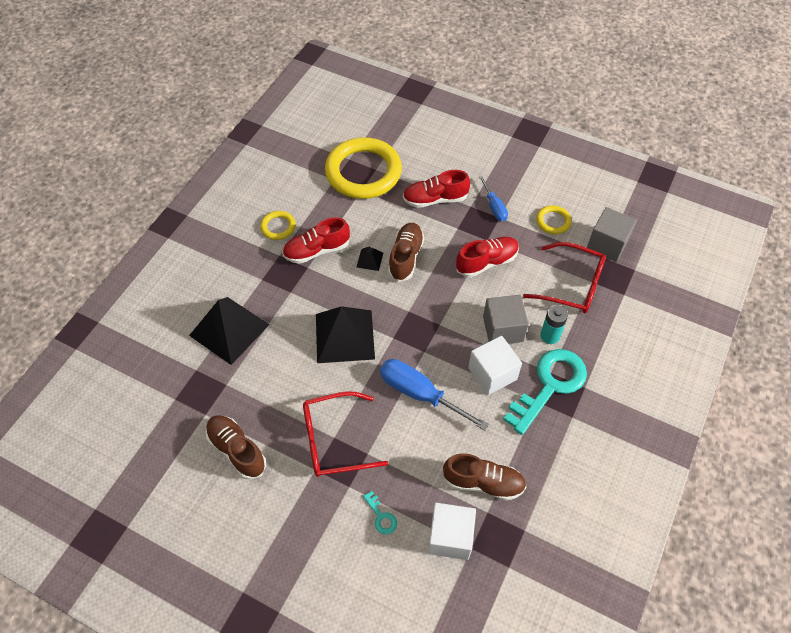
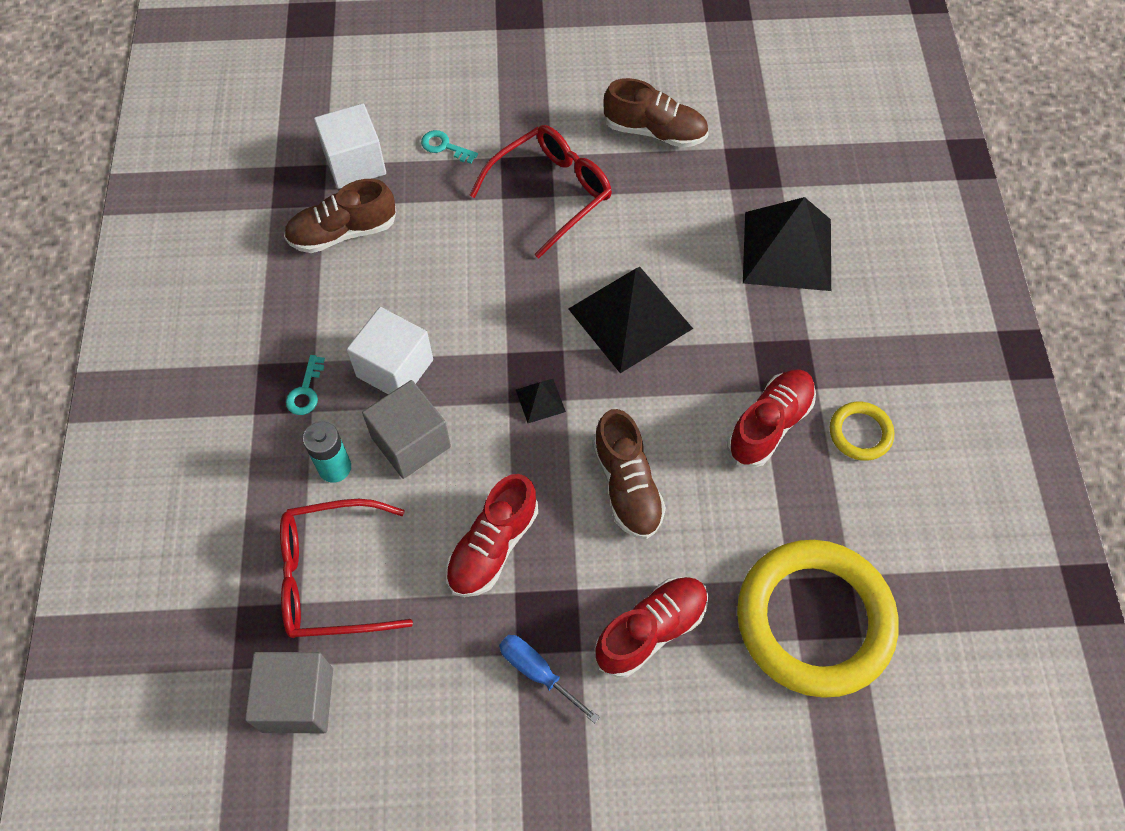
camera: 150 degrees right, 5 degrees up
black pyramid [357,246,383,271] -> black pyramid moved to [516,379,566,423]
blue screwdriver [380,359,489,431] -> none
turquoise key [503,349,587,435] -> turquoise key [286,355,325,415], size x0.40
yellow ring [536,205,572,234] -> none

